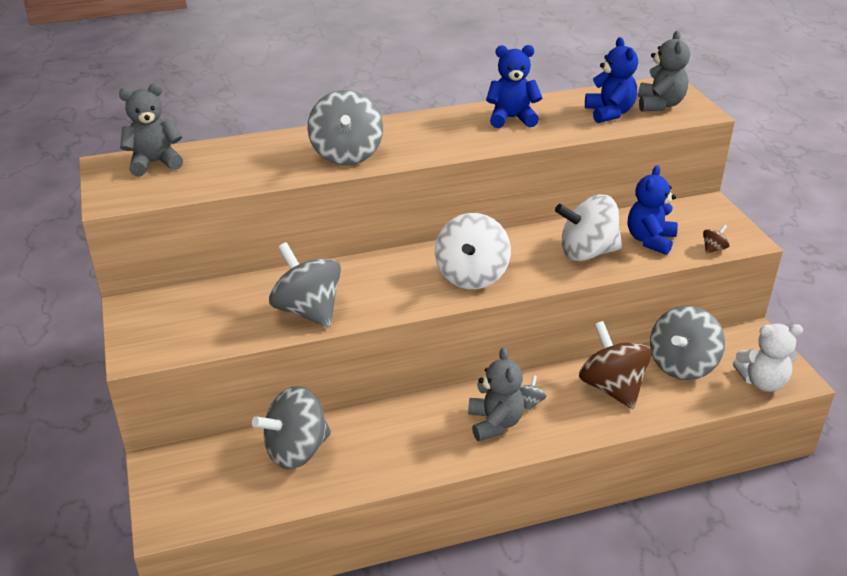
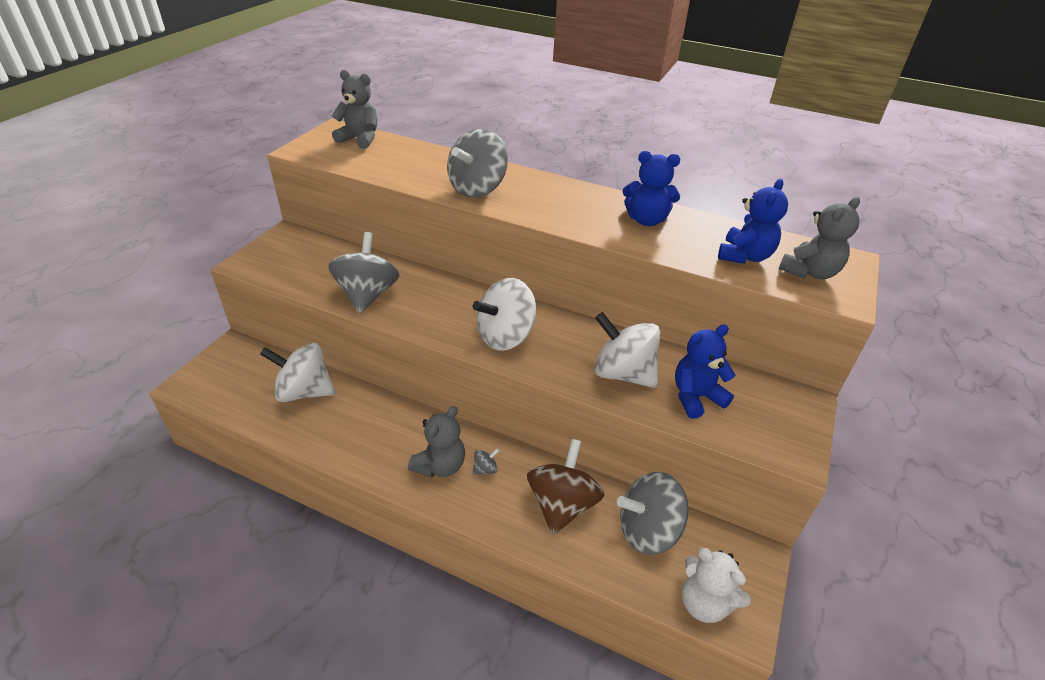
camera: 40 degrees right, 5 degrees up
grey spinning top [252,386,331,469] -> white spinning top [260,343,335,402]
blue teddy bear [486,45,542,128] -> blue teddy bear turned 150 degrees clockwise [623,151,680,226]
brown spinning top [703,224,730,254] -> none

